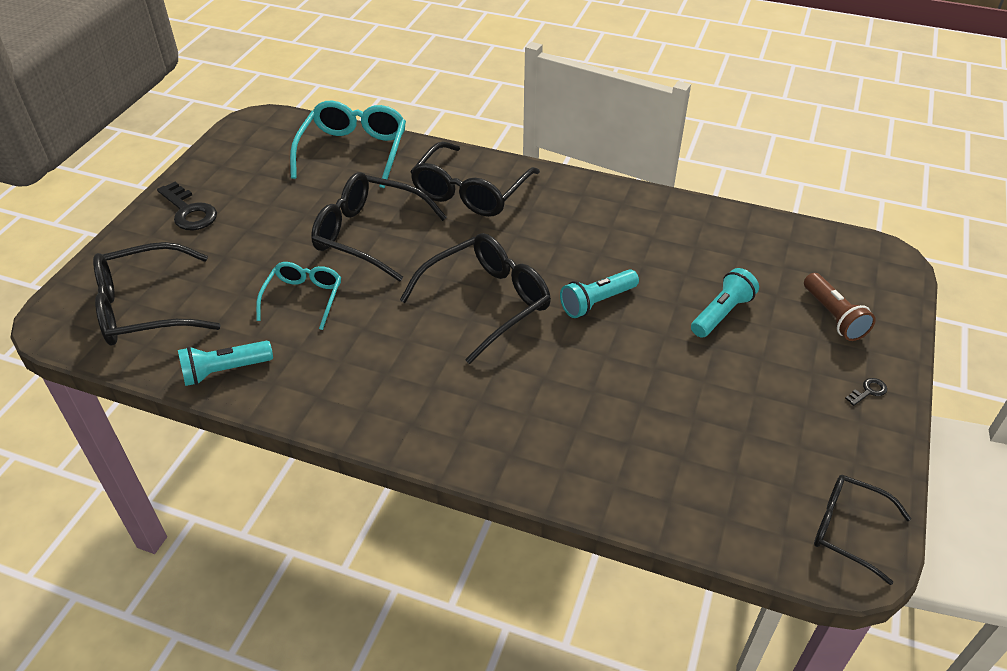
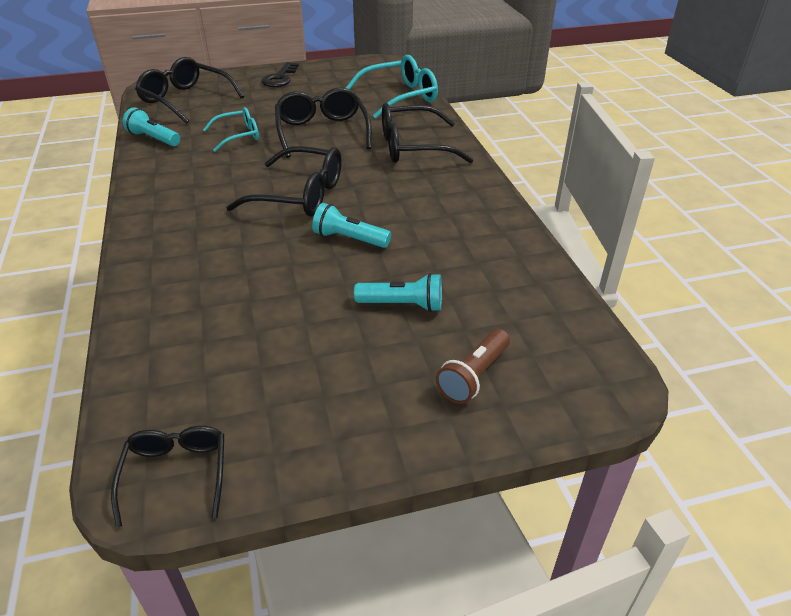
camera: 55 degrees right, 5 degrees down
black key [845,378,887,406] -> none

